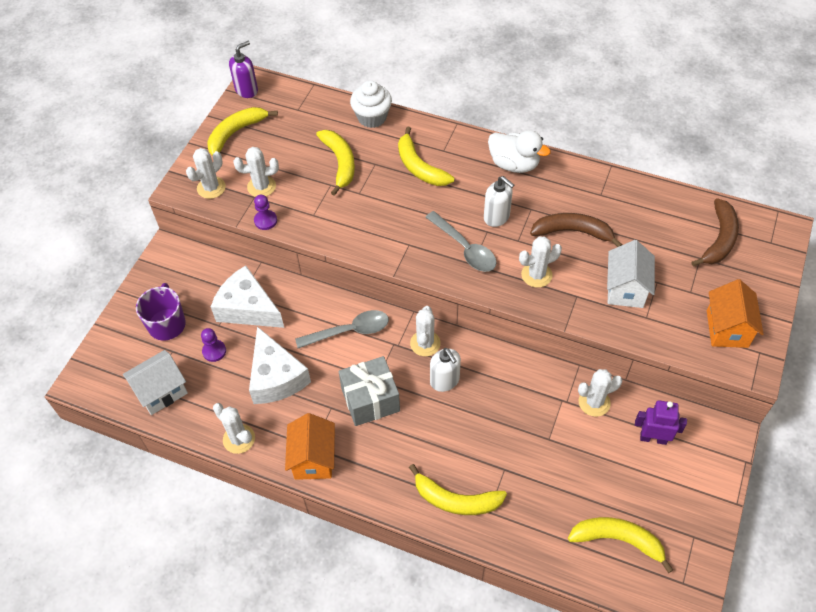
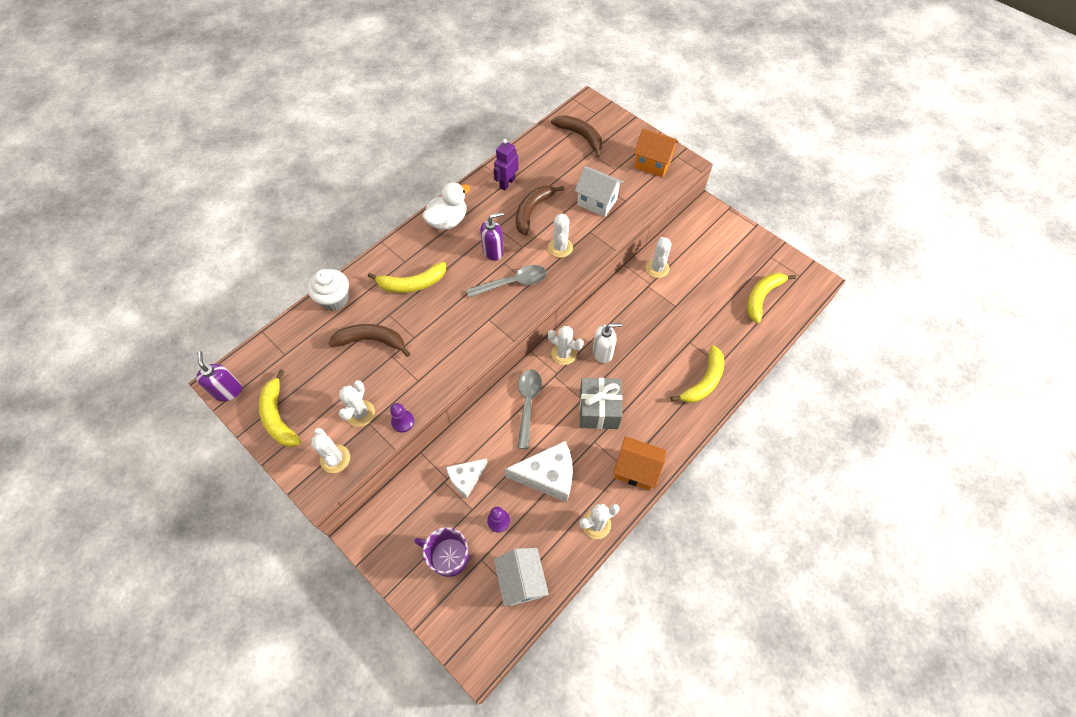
camera: 70 degrees left, 5 degrees up
white cheese [211,265,284,328] -> white cheese [446,458,488,498], size x0.62
yellow banana [316,130,355,196] -> brown banana [328,324,410,357]
white soap dispenser [484,176,514,227] -> purple soap dispenser [480,212,504,261]
purple robot [635,400,687,445] -> purple robot moved to [493,139,519,190]

